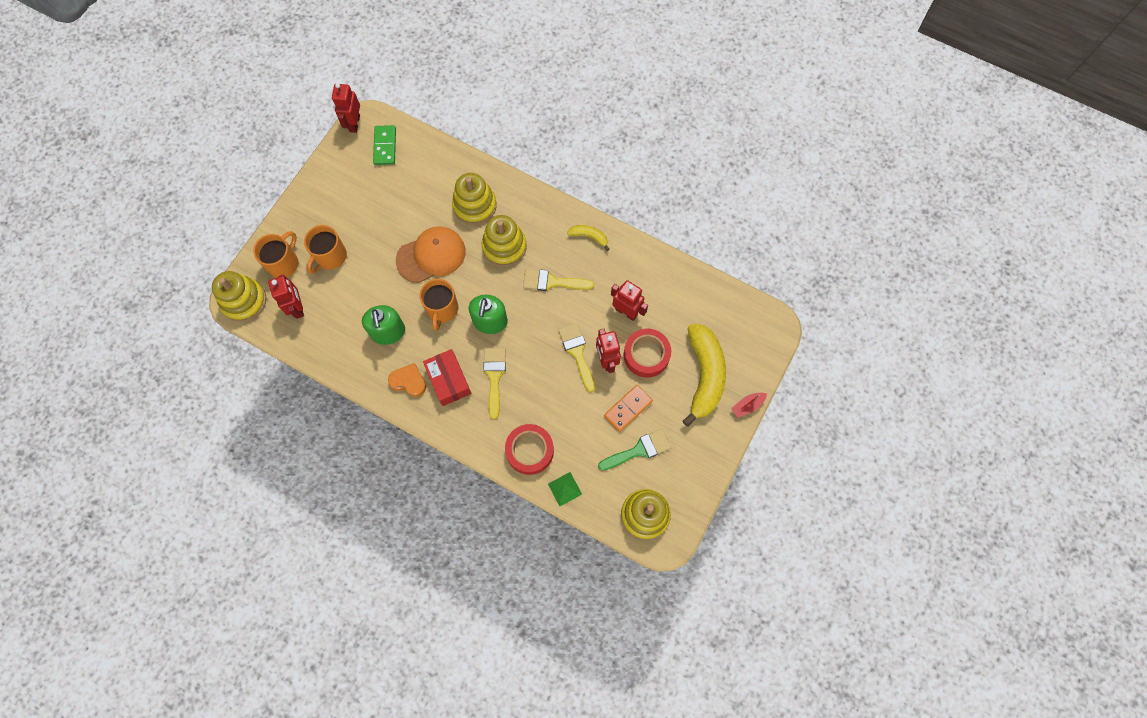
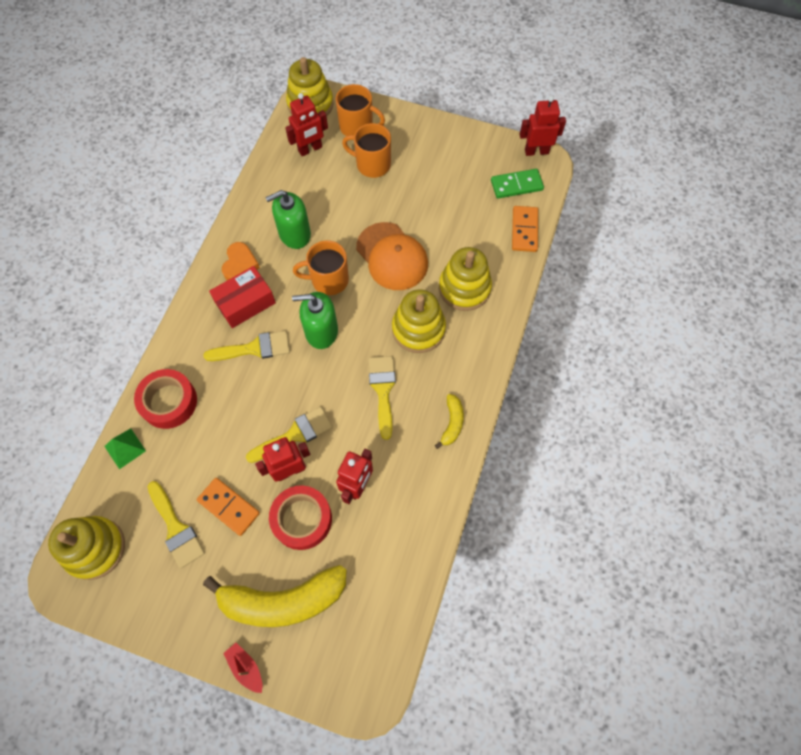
camera: 80 degrees right, 5 degrees down
green brush [598,429,671,471] -> yellow brush [148,481,205,569]
none -> orange domino [512,206,538,252]

